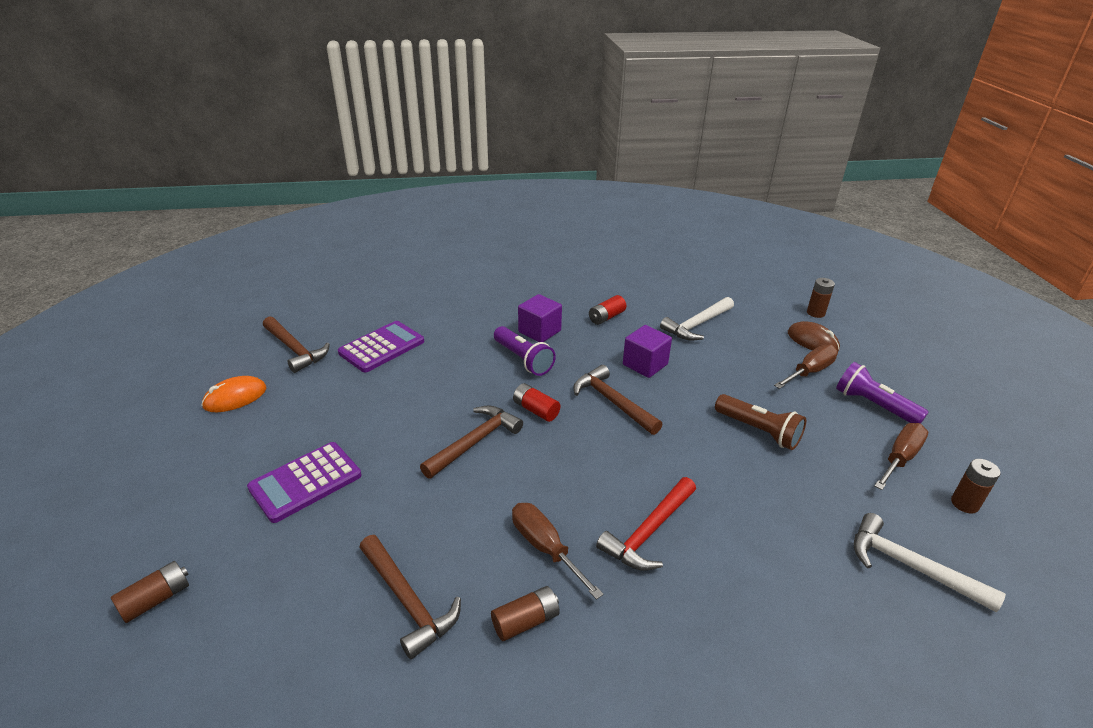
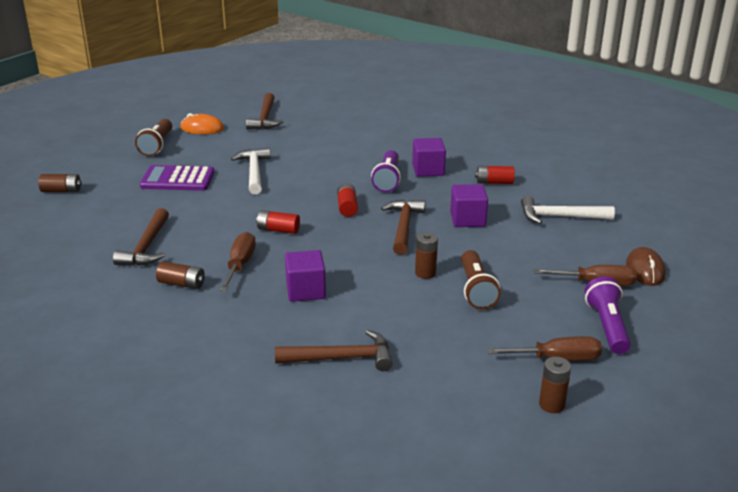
camera: 45 degrees right, 5 degrees down
purple calculator [338,321,424,372] -> none
brown hammer [420,406,523,479] -> brown hammer moved to [275,330,393,371]
red hammer [596,477,696,571] -> purple cube [285,250,326,302]
brown battery [807,278,835,318] -> brown battery moved to [415,232,438,279]
white hammer [853,513,1006,613] -> white hammer moved to [231,148,271,194]
none -> brown flashlight [135,119,172,156]
none -> red battery [256,210,300,234]

